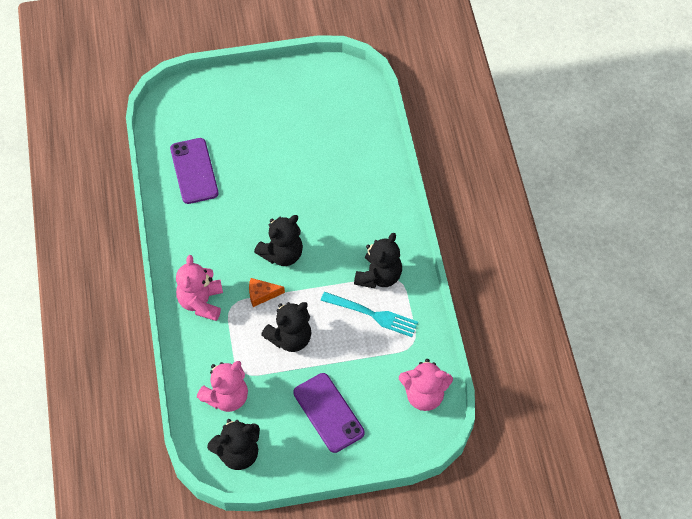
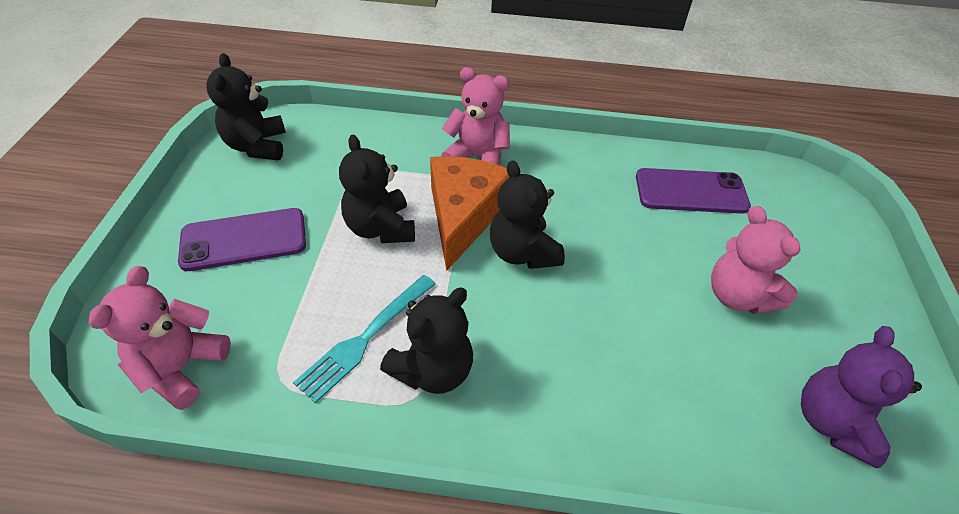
camera: 105 degrees right, 10 degrees down
pink teddy bear [197,361,248,412] -> pink teddy bear moved to [711,206,801,314]
orange cheese [249,278,285,307] -> orange cheese [430,156,510,271], size x2.18
black teddy bear [354,233,402,288] -> black teddy bear turned 90 degrees counterclockwise [380,287,473,394]
none -> purple teddy bear [801,326,922,468]

